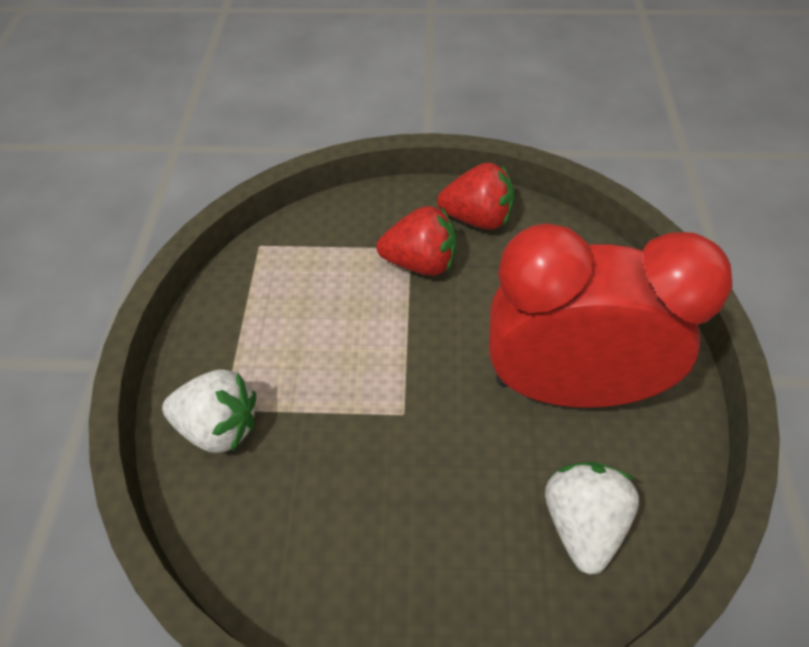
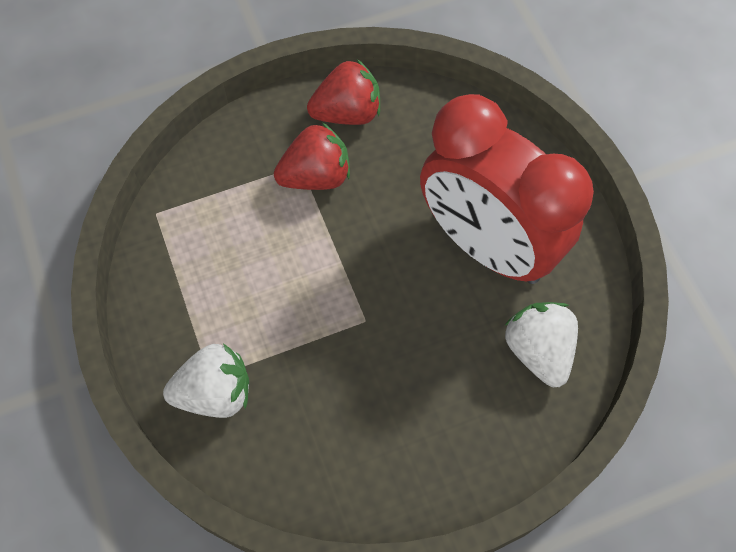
camera: 25 degrees left, 10 degrees up
red clock [489,224,733,408] -> red clock turned 120 degrees counterclockwise [420,94,594,284]

